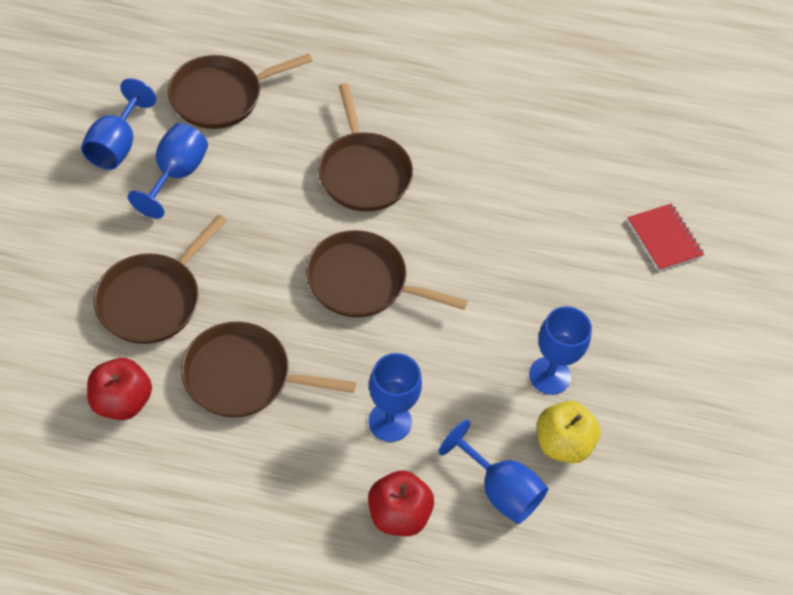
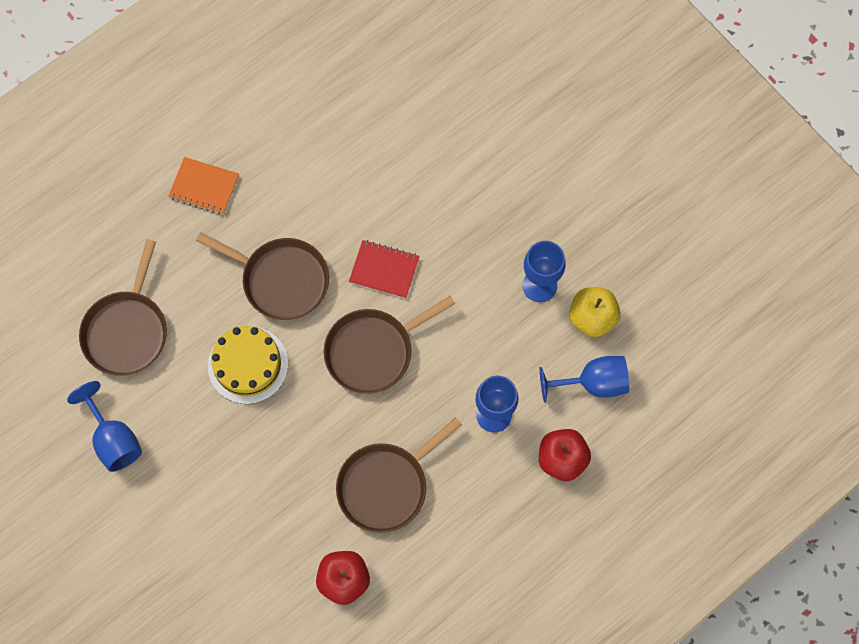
camera: 45 degrees left, 15 degrees up
brown pan [94,215,227,344] -> none
blue goblet [128,123,208,219] -> none
red notebook [627,203,704,271] -> red notebook moved to [349,240,420,299]
none -> orange notebook [168,157,239,215]
none -> yellow cake [208,326,288,404]

